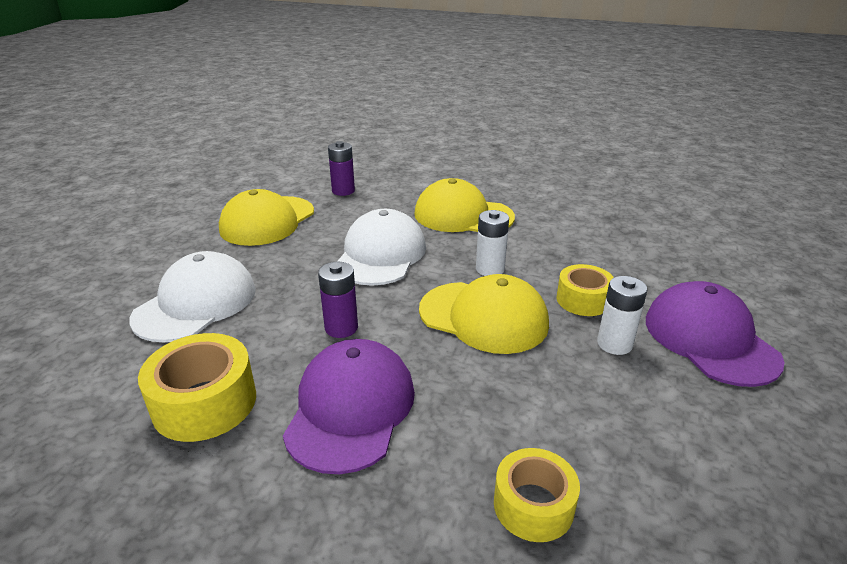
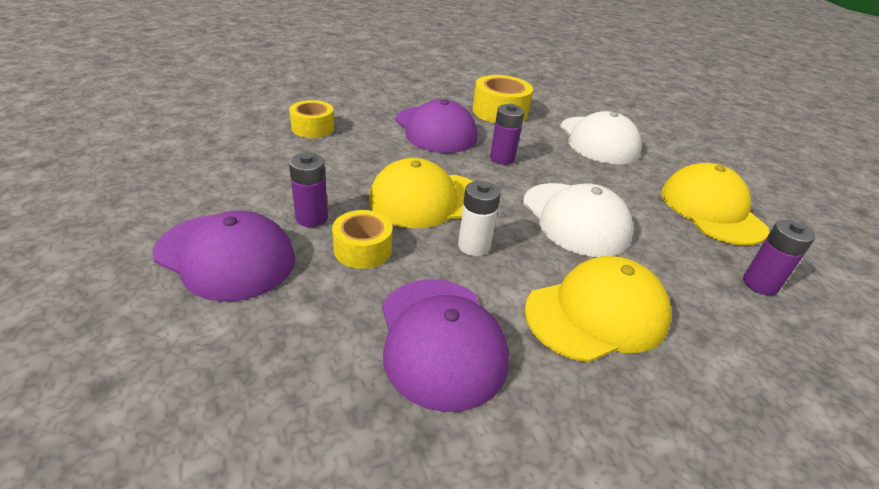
camera: 135 degrees right, 5 degrees up
white battery [597,276,647,355] -> purple battery [289,153,328,227]
none -> purple cap [382,279,509,412]

